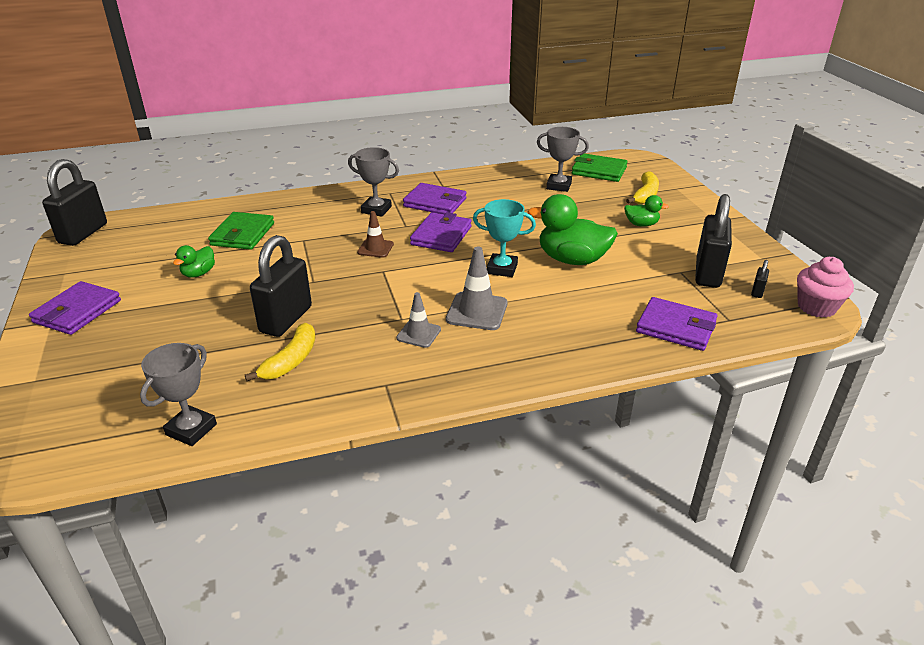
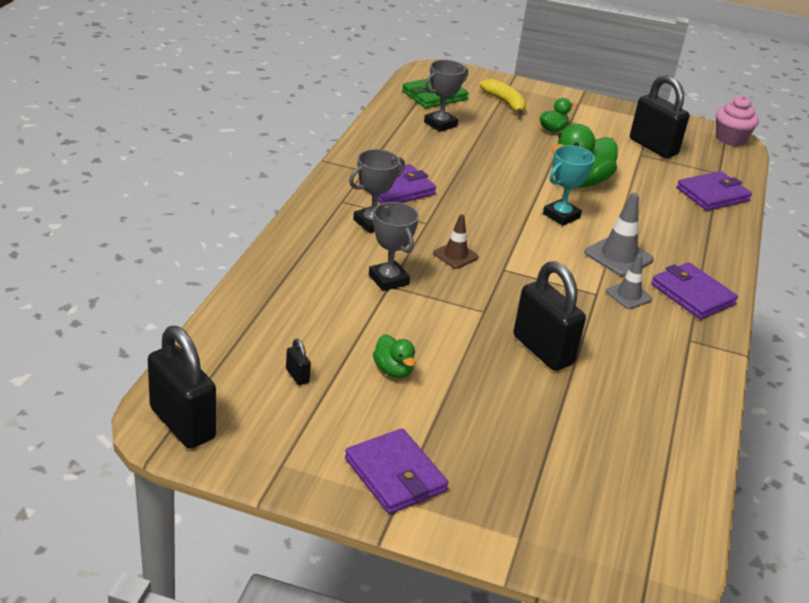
camera: 60 degrees left, 0 degrees up
grey trophy [140,343,217,446] -> grey trophy moved to [369,202,419,291]
green wallet [208,212,274,250] -> none
yellow banana [245,323,315,381] -> none
purple wallet [410,212,472,252] -> purple wallet moved to [651,262,738,319]
black padlock [751,260,769,298] -> black padlock moved to [286,339,311,385]

